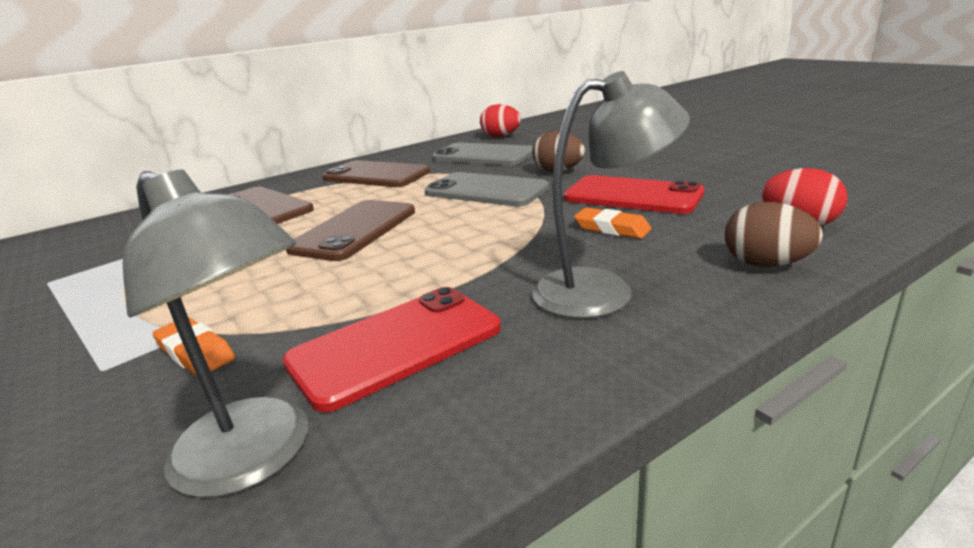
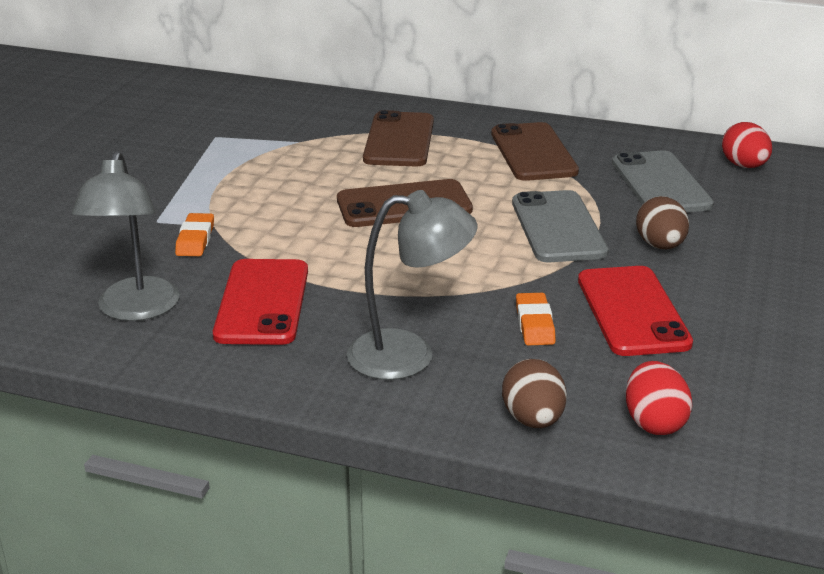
camera: 50 degrees right, 5 degrees up
red phone [282,287,501,412] -> red phone turned 75 degrees clockwise [213,259,308,345]
grey lamp [532,71,690,319] -> grey lamp turned 45 degrees counterclockwise [347,190,477,380]

